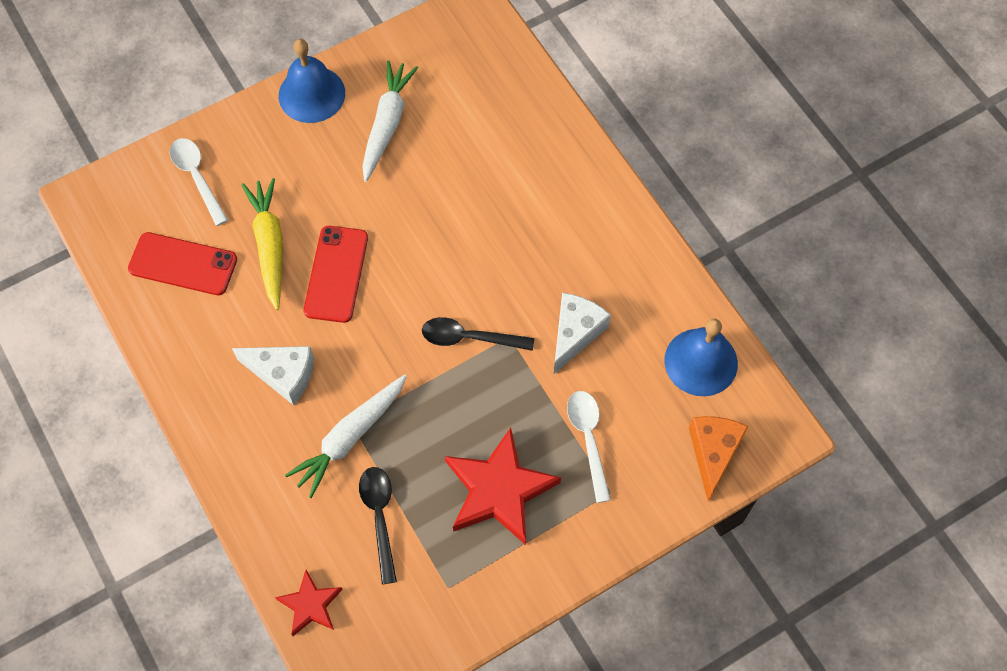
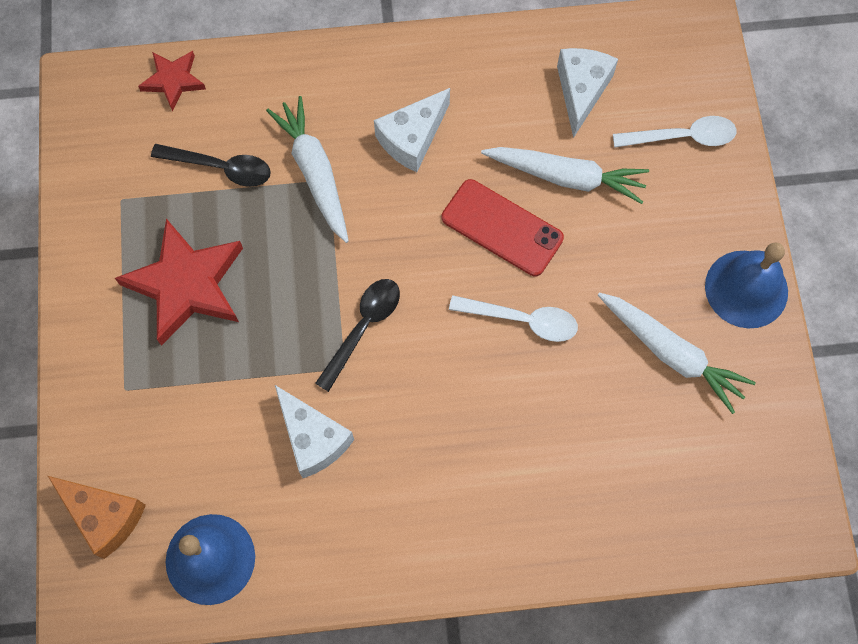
camera: 115 degrees right, 5 degrees up
red phone [128,232,237,295] -> white cheese [557,48,618,138]
yellow carrot [242,178,283,310] -> white carrot [481,147,649,204]
white spoon [567,391,611,503] -> white spoon moved to [449,295,578,342]

